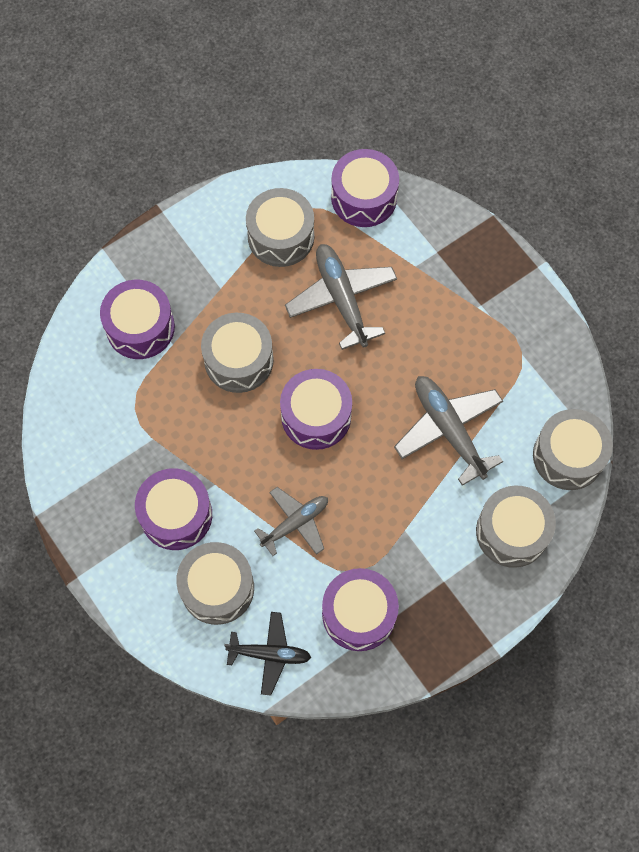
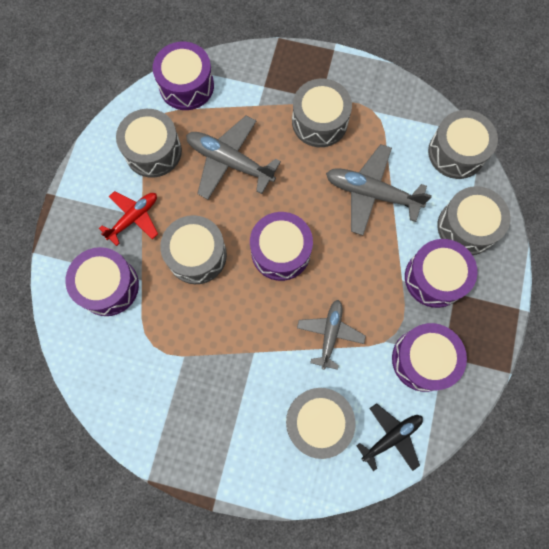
camera: 40 degrees left, 5 degrees up
purple drum [135,468,212,550] -> purple drum moved to [405,239,477,308]
none -> red plane [99,191,158,246]
none -> grey drum [292,79,352,147]

